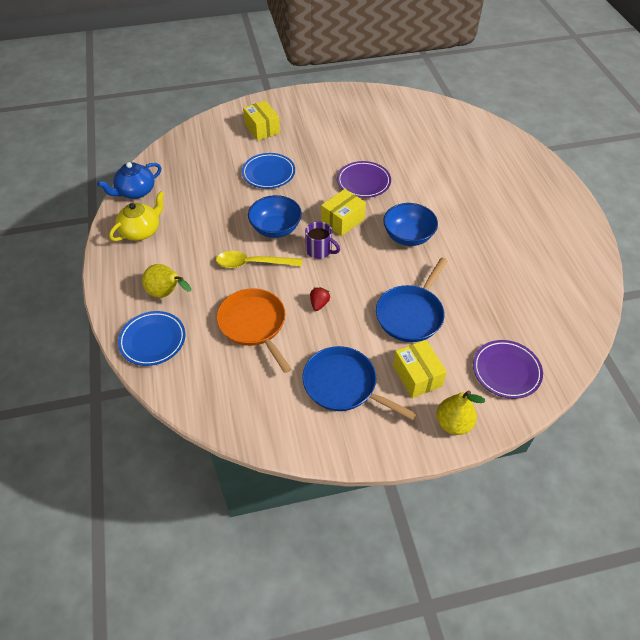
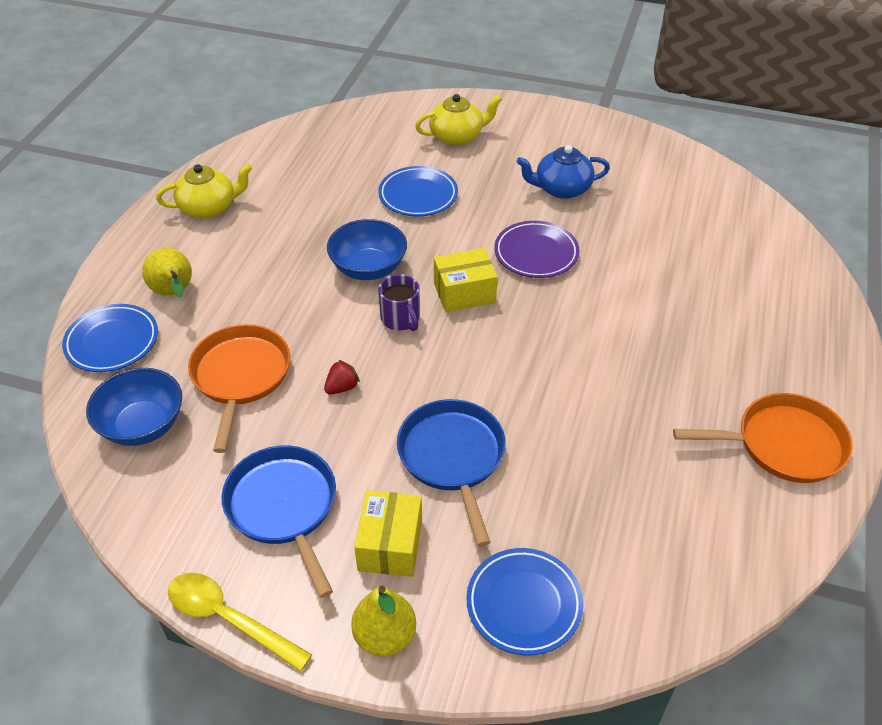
camera: 30 degrees right, 5 degrees down
blue teapot [97,162,162,199] -> blue teapot moved to [517,145,610,199]
yellow spoon [216,251,302,268] -> yellow spoon moved to [168,573,312,672]
yellow box [243,101,280,141] -> yellow teapot [415,94,502,146]
blue pan [376,258,447,342] -> blue pan turned 105 degrees clockwise [397,399,506,547]
blue bowl [383,203,438,246] -> blue bowl moved to [86,368,182,446]
purple plate [473,340,543,399] -> blue plate [466,548,584,655]
none -> orange pan [673,393,853,483]

